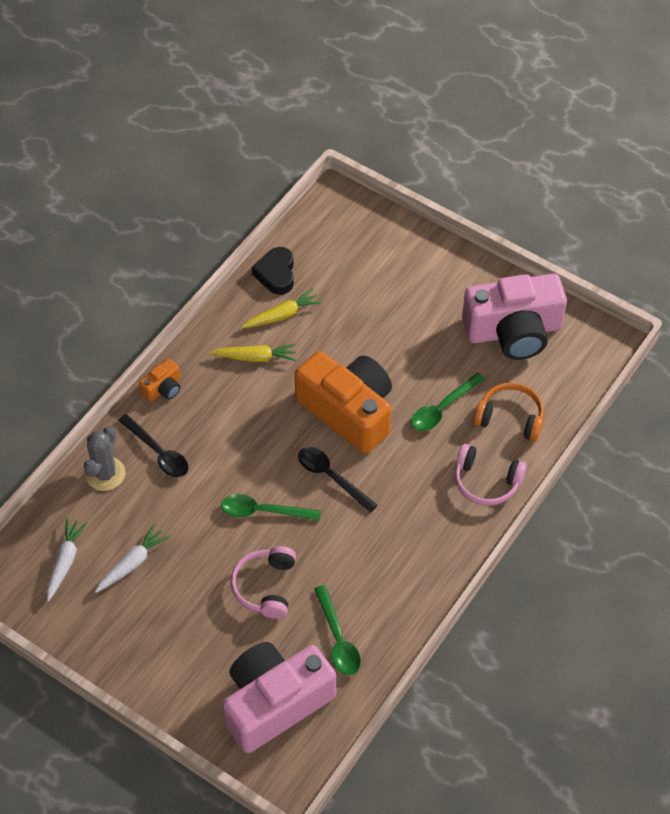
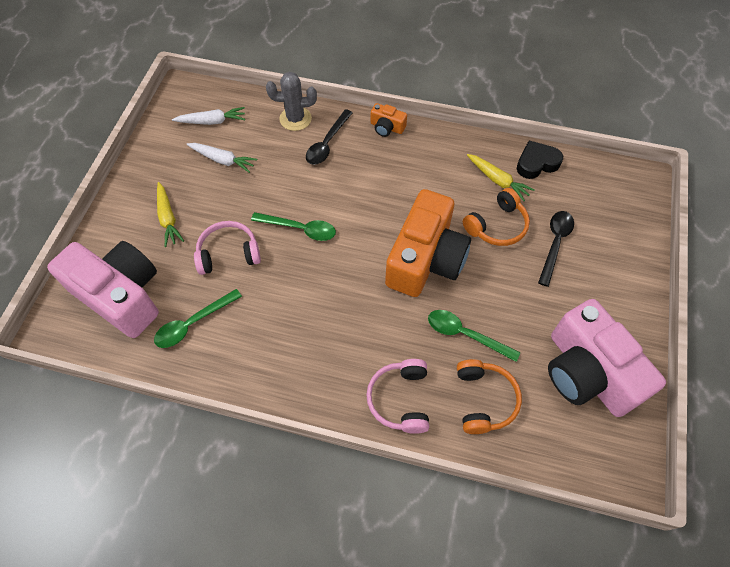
camera: 70 degrees right, 5 degrees up
yellow carrot [210,344,296,362] -> yellow carrot moved to [157,182,184,247]
green spoon [221,494,321,521] -> green spoon turned 120 degrees clockwise [251,212,336,241]
black spoon [298,447,378,513] -> black spoon moved to [538,211,574,287]
none -> orange headphones [463,188,530,246]

